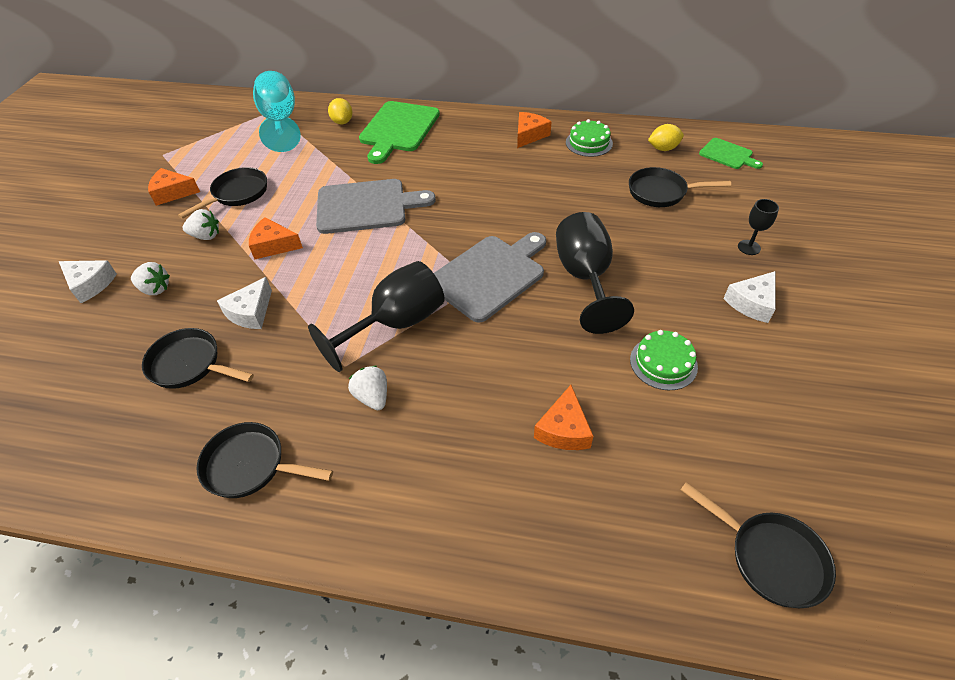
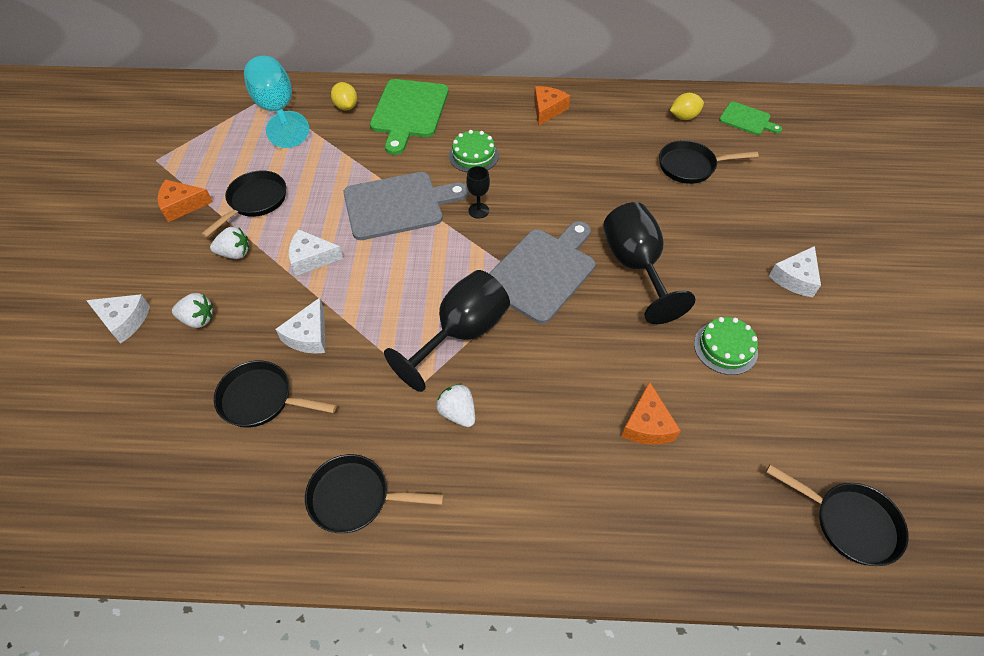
camera: 10 degrees left, 5 degrees up
orange cheese [249,217,303,259] -> white cheese [289,229,343,276]
green cake [566,119,613,157] -> green cake moved to [449,130,499,172]
black goblet [738,199,779,255] -> black goblet moved to [466,166,490,219]

